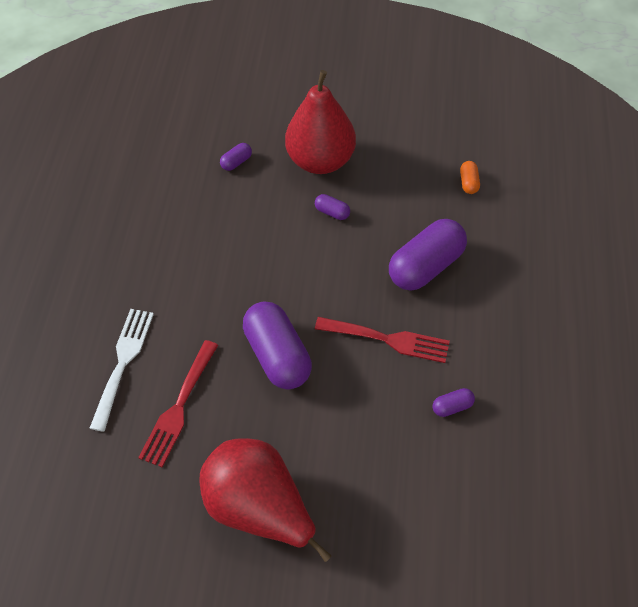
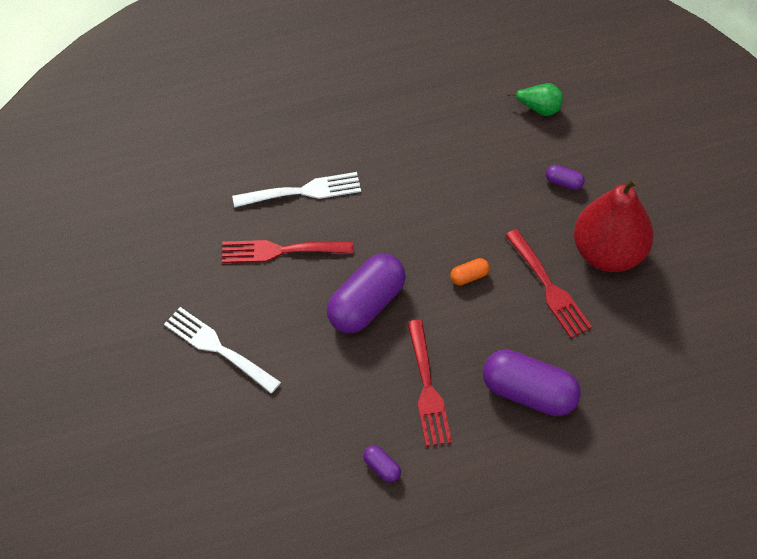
camera: 65 degrees right, 0 degrees up
red pear [199,438,331,562] -> white fork [164,307,281,393]
purple capsule [315,194,350,220] -> red fork [505,229,592,338]
orange capsule [460,161,480,194] -> orange capsule moved to [450,258,490,286]
none -> green pear [507,83,563,116]

